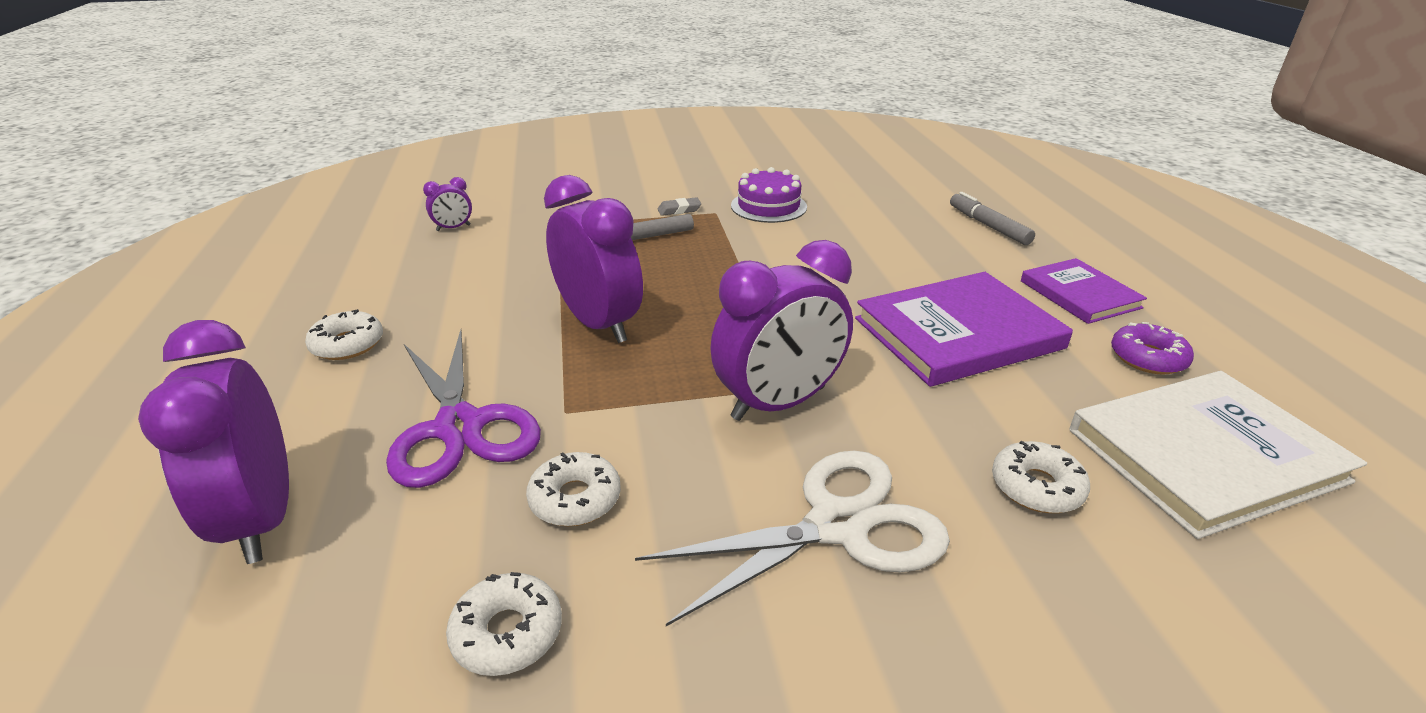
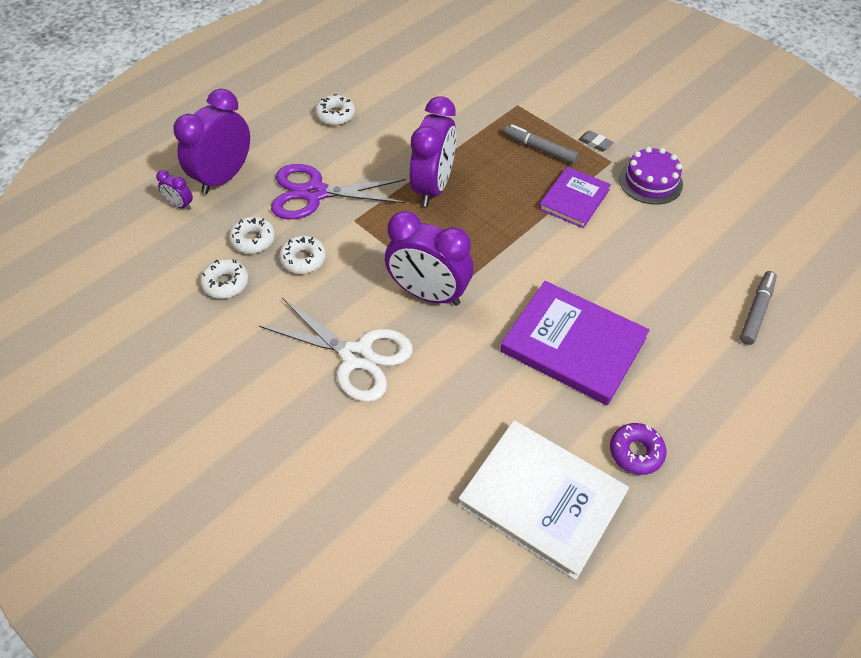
camera: 55 degrees right, 20 degrees up
purple scissors [386,330,541,488] -> purple scissors turned 60 degrees clockwise [271,164,406,219]
purple clock [423,177,472,231] -> purple clock moved to [156,170,193,210]
white donut [992,441,1090,513] -> white donut moved to [229,216,275,254]
purple book [1021,258,1147,324] -> purple book moved to [539,167,611,228]

